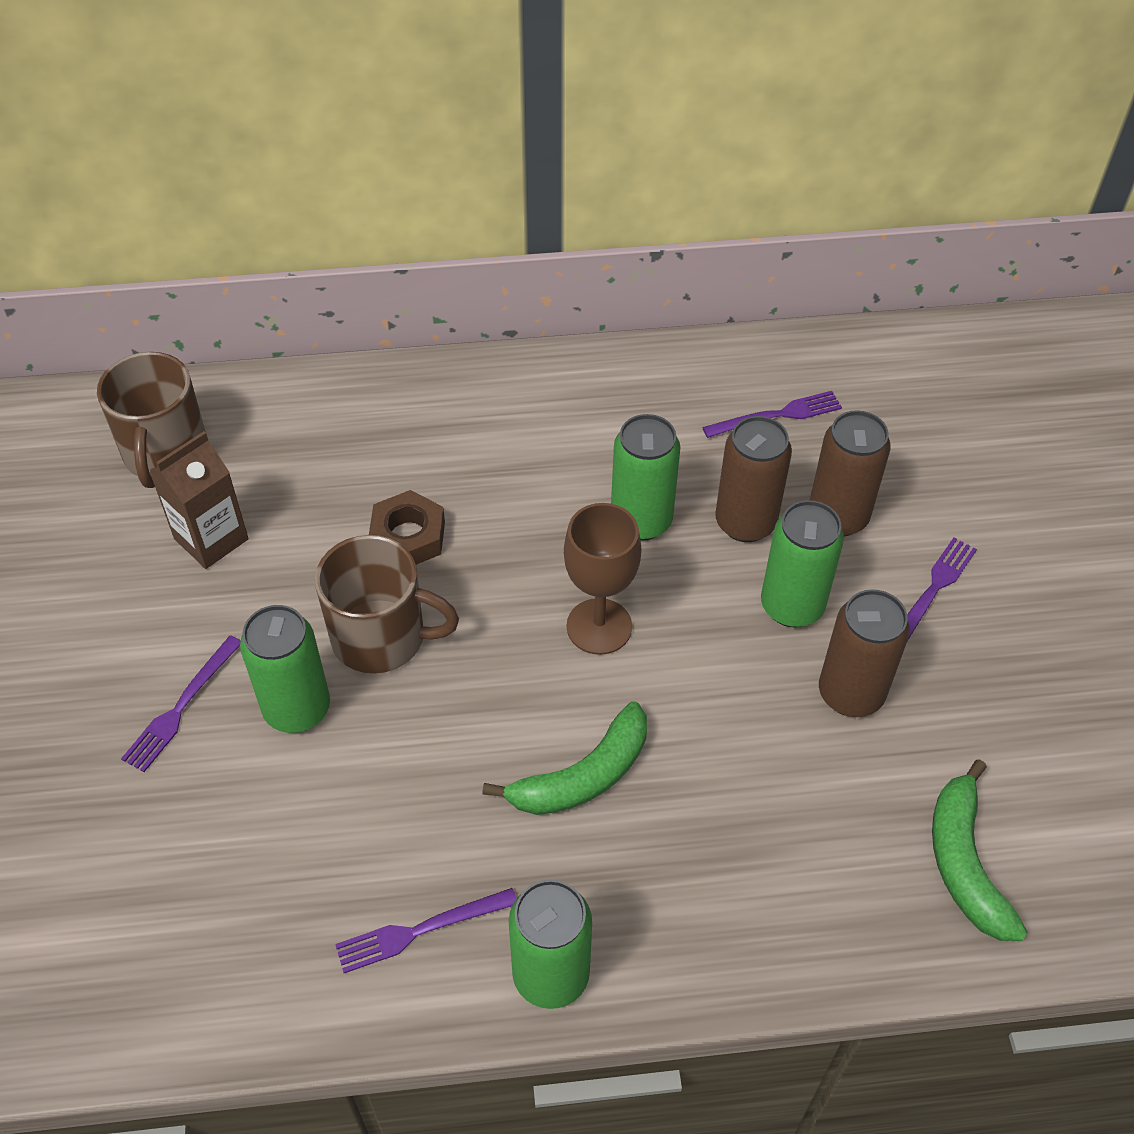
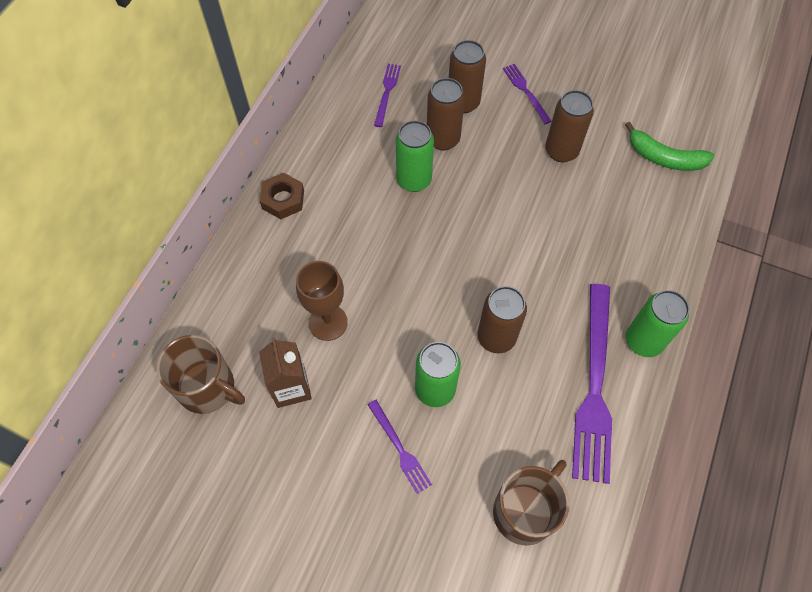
camera: 60 degrees left, 10 degrees up
brown mug [315,535,459,674] -> brown mug moved to [493,460,570,545]
purple fork [335,888,517,973] -> purple fork [572,284,612,484], size x2.09
brown nut [369,490,445,565] -> brown nut moved to [260,173,304,219]
green banana [482,701,647,815] -> none
brown goblet [564,503,641,655] -> brown goblet moved to [296,261,348,341]
green can [761,500,844,627] -> none
none -> brown can [478,286,527,353]

